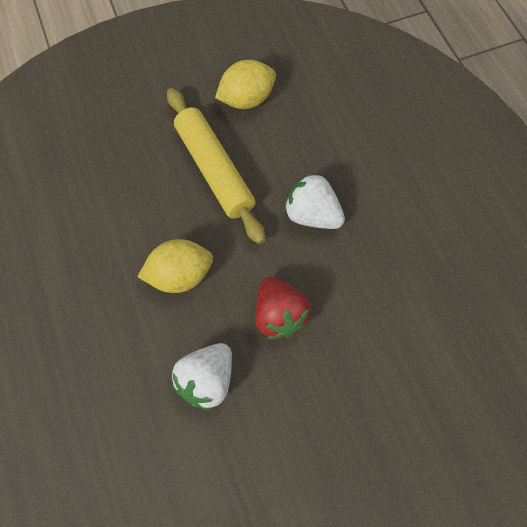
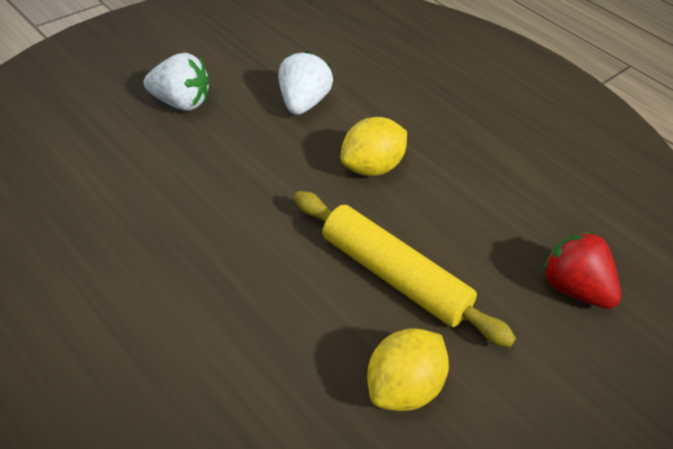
camera: 155 degrees right, 20 degrees down
red strawberry [255,277,311,339] -> red strawberry moved to [542,231,621,309]
white strawberry [284,173,345,229] -> white strawberry moved to [143,53,209,111]

